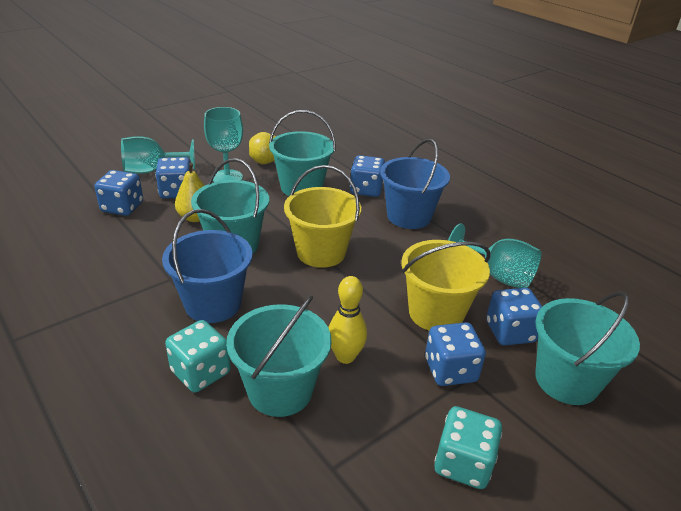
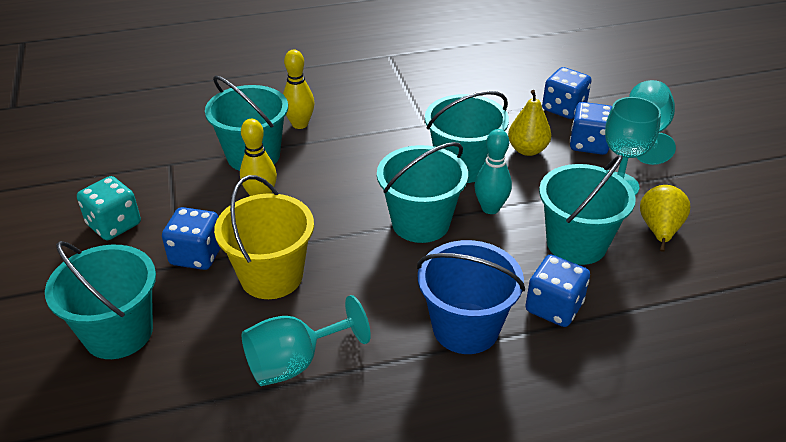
camera: 115 degrees right, 5 degrees up
blue bucket [162,209,252,323] -> none
turquoise dice [165,320,231,393] -> yellow bowling pin [283,50,314,129]
yellow bucket [284,165,361,268] -> turquoise bucket [377,142,468,243]
blue dice [486,288,542,345] -> none
none -> turquoise bowling pin [475,129,512,214]

